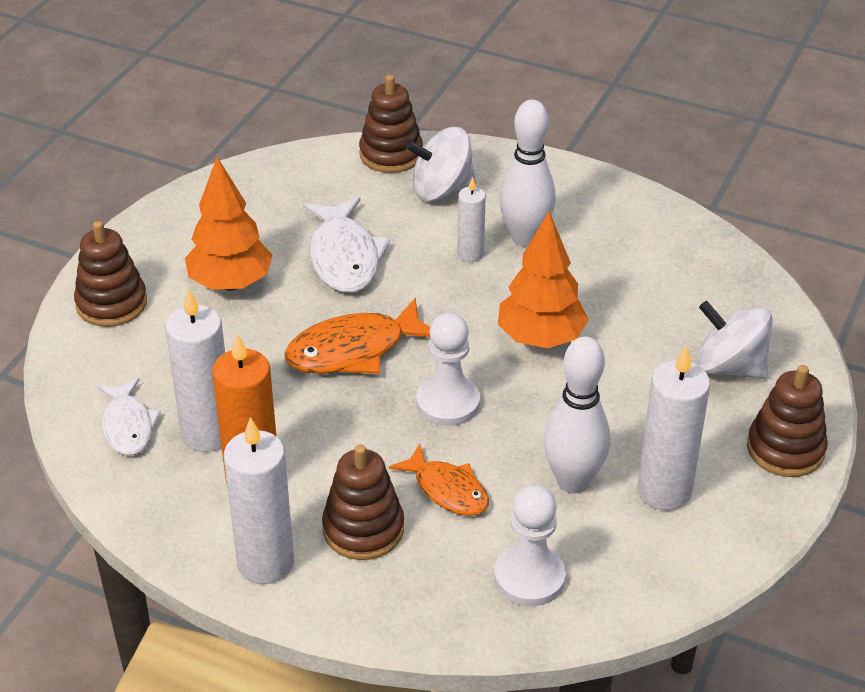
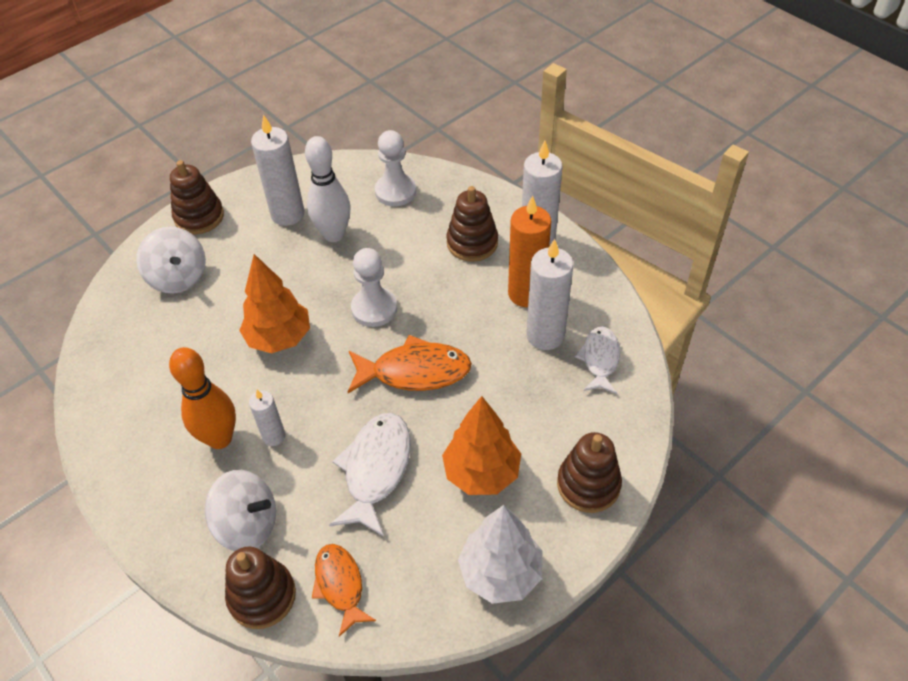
camera: 155 degrees left, 10 degrees up
orange fish [389,444,489,516] -> orange fish moved to [312,544,376,637]
white bowling pin [499,100,556,247] -> orange bowling pin [169,347,236,449]
none -> white tree [458,505,542,604]

